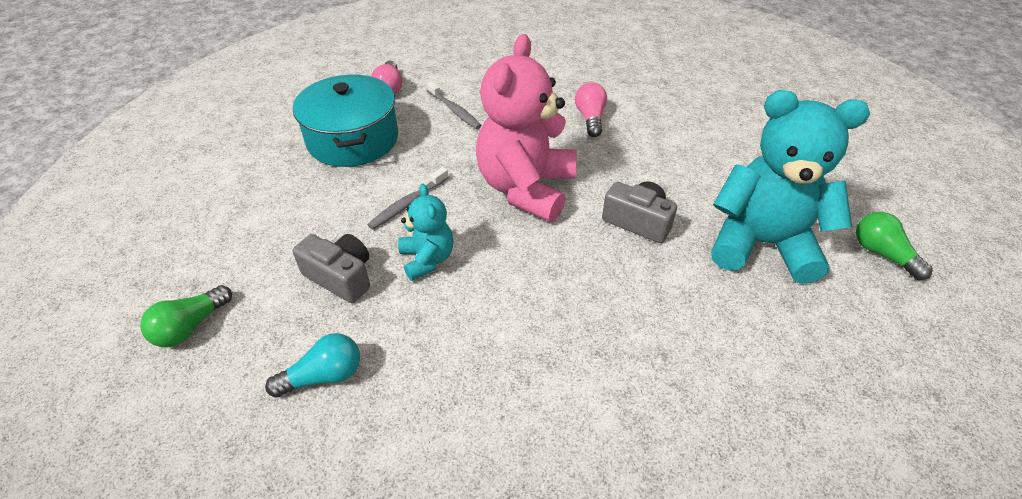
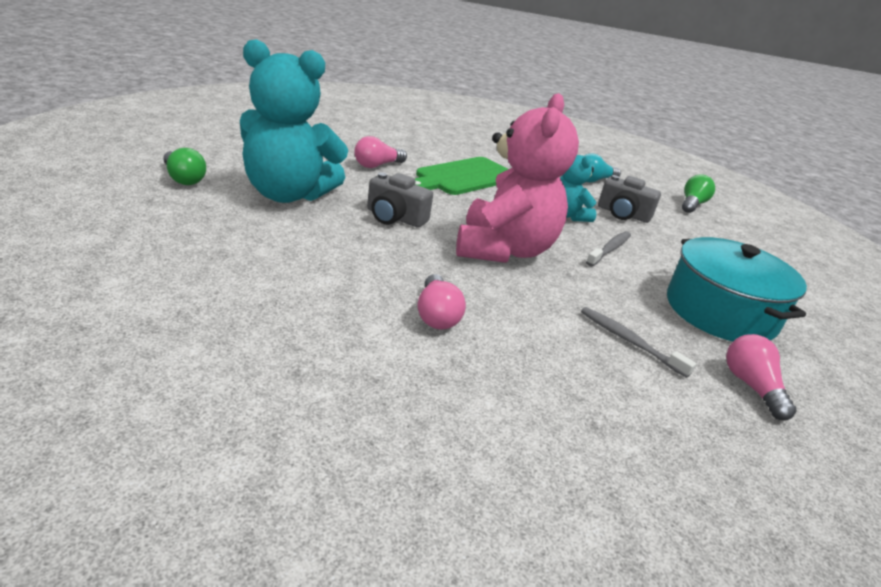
camera: 170 degrees right, 15 degrees down
none -> pink light bulb [354,136,407,168]
none -> green cutting board [414,157,508,195]

